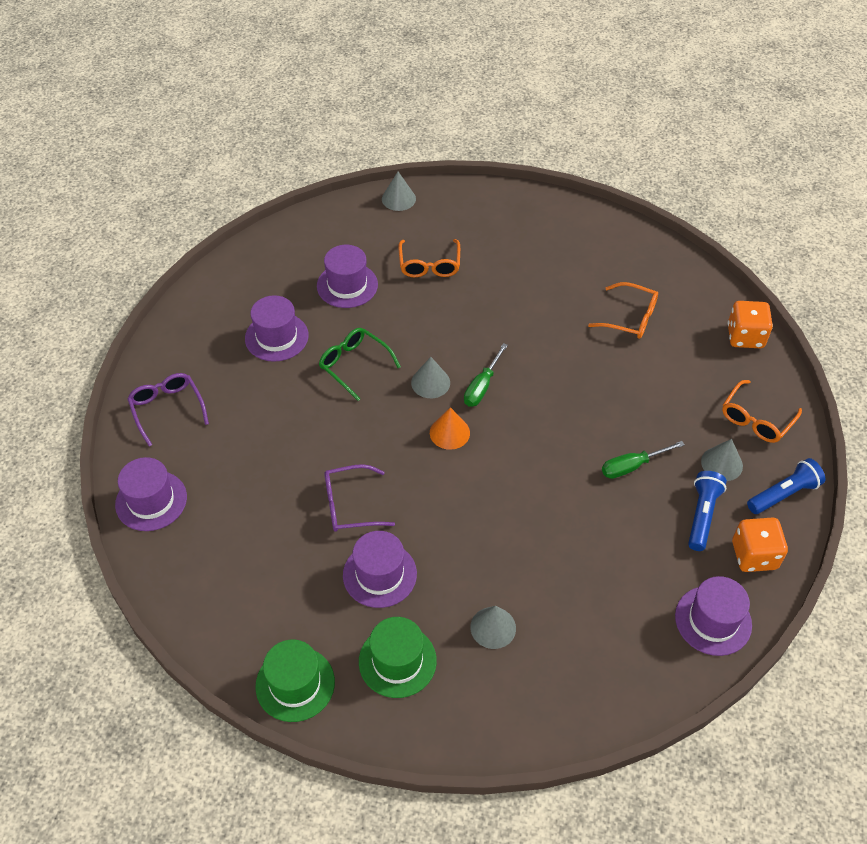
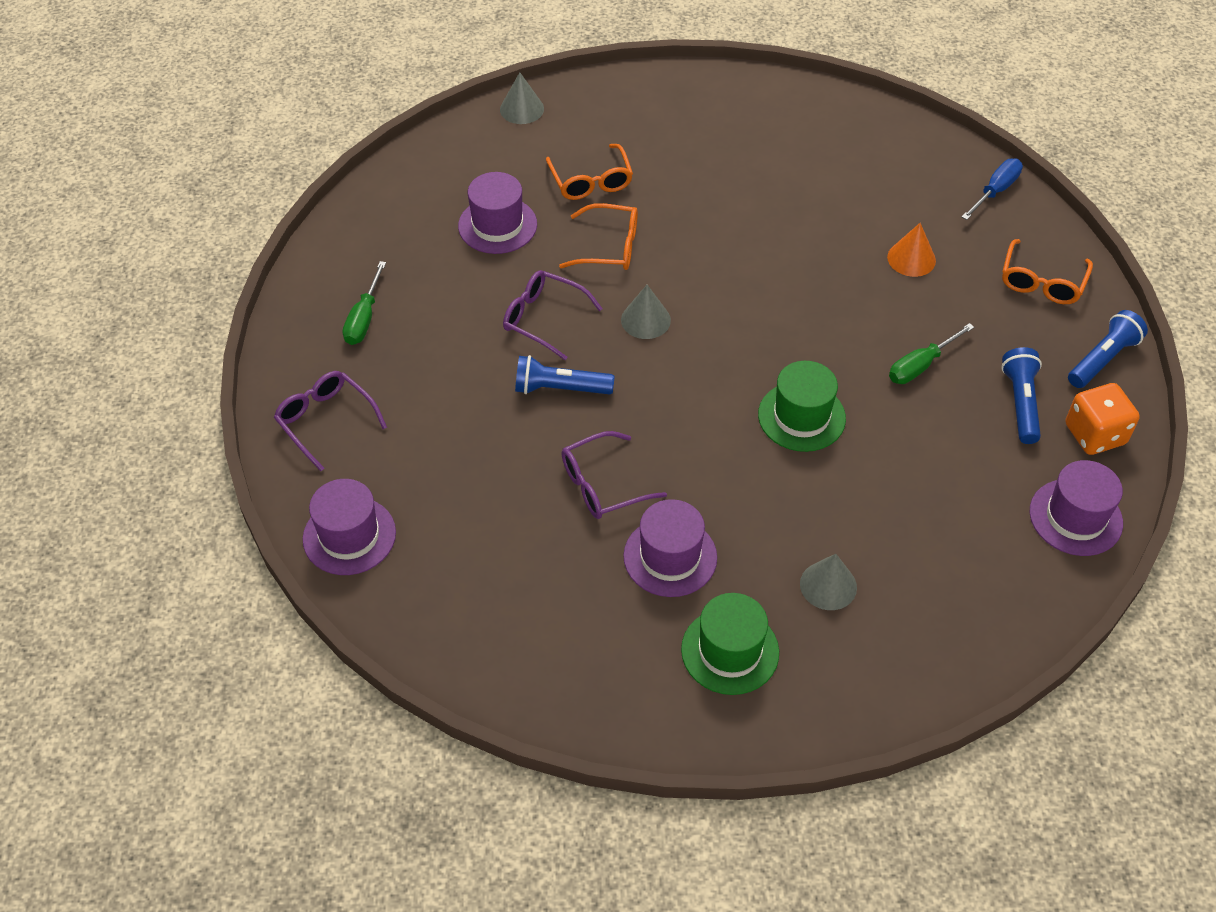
camera: 15 degrees left, 0 degrees up
purple hat [245,295,309,362] -> none
green hat [255,639,335,722] -> green hat moved to [758,361,846,452]
green glasses [319,328,401,401] -> purple glasses [503,270,603,360]
orange cone [430,407,470,450] -> orange cone moved to [887,223,936,277]
green screwdriver [464,343,508,407] -> green screwdriver moved to [343,261,386,345]
orange glasses [588,282,658,339] -> orange glasses moved to [559,203,638,270]
grey cone [701,439,743,481] -> none
orange dice [728,301,773,348] -> blue screwdriver [962,158,1023,220]
none -> blue flashlight [515,355,615,394]

